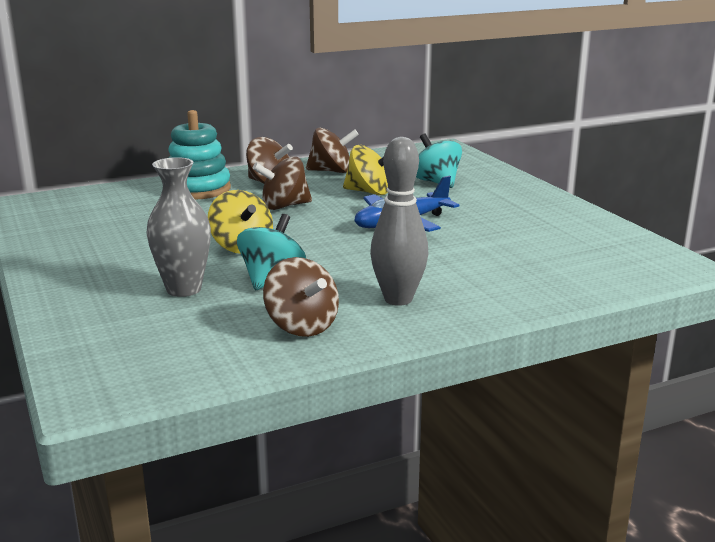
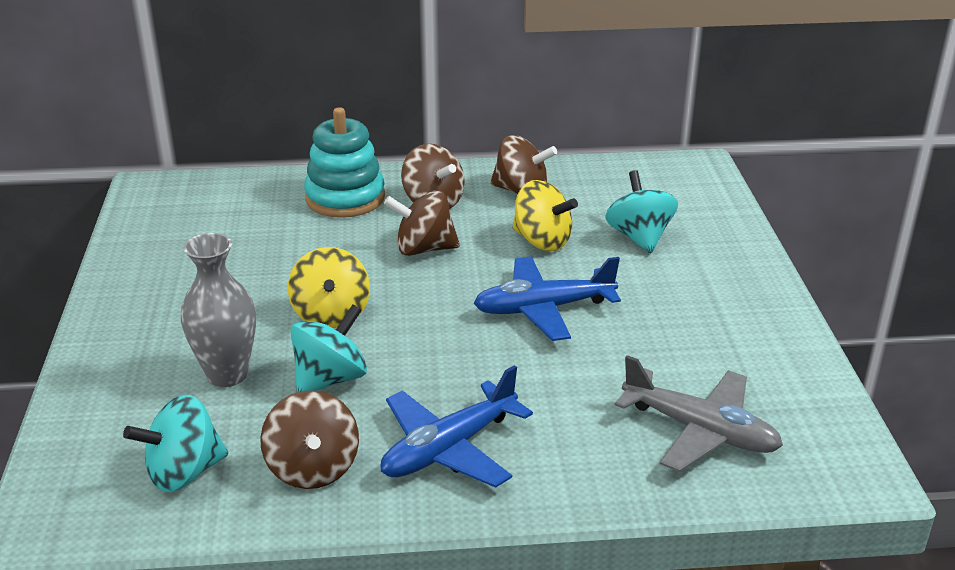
camera: 20 degrees right, 10 degrees up
grey bowling pin [370,137,428,306] -> blue plane [380,365,533,488]
none -> turquoise spinning top [123,395,228,492]
none -> grey plane [615,355,783,472]

